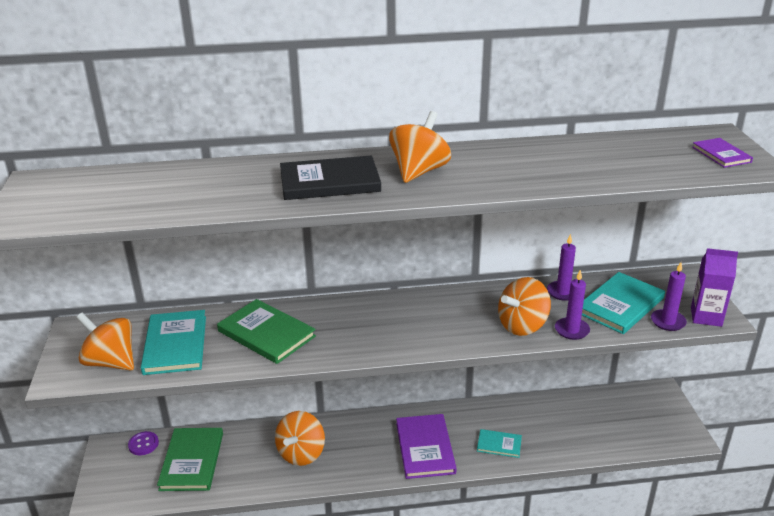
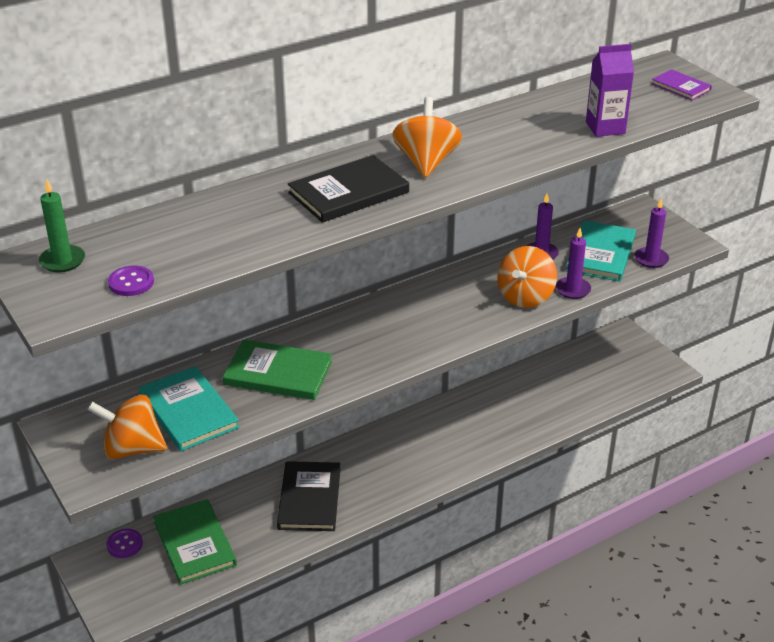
camera: 25 degrees left, 5 degrees up
orange spinning top [275,411,325,466] -> black book [277,461,340,531]
purple book [396,414,457,479] -> none
turquoise book [477,429,522,458] -> none
purple carton [691,248,738,327] -> purple carton moved to [586,44,634,137]
none -> green candle [39,179,85,272]
none -> purple button [108,266,154,296]

